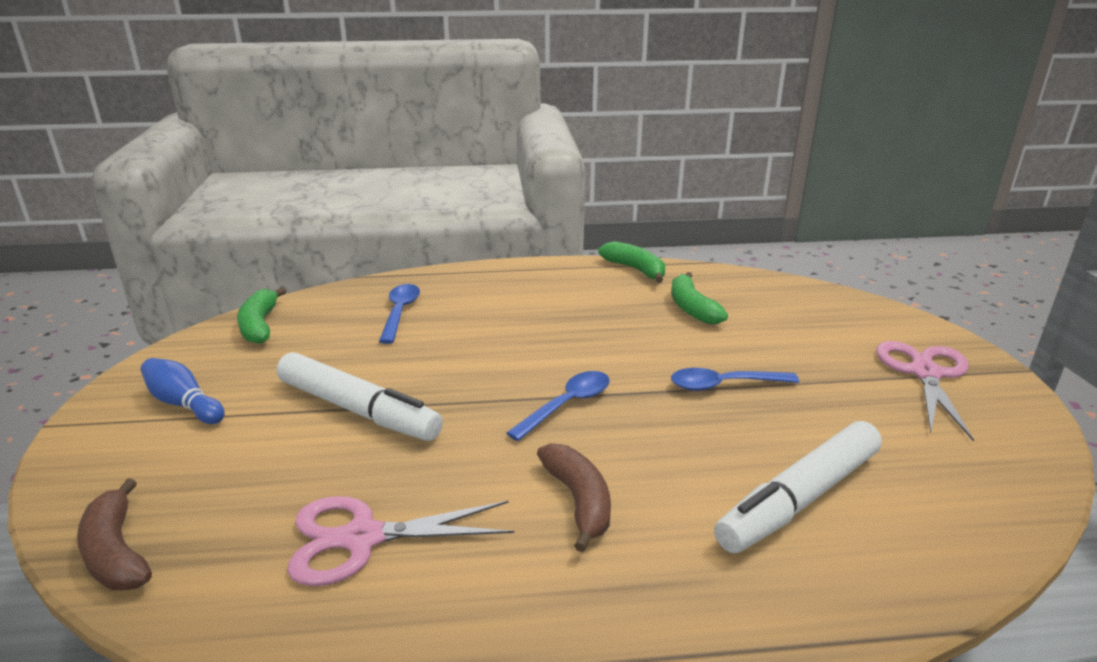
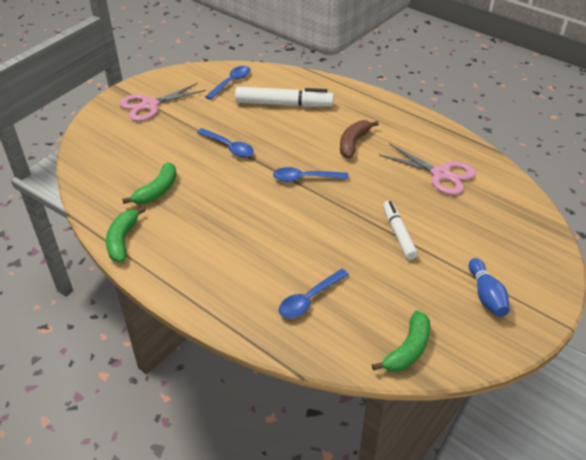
camera: 135 degrees left, 15 degrees up
brown banana [77,478,152,590] -> none
white marker [277,352,443,441] -> white marker [383,201,418,260], size x0.63
none -> blue spoon [205,66,250,100]

